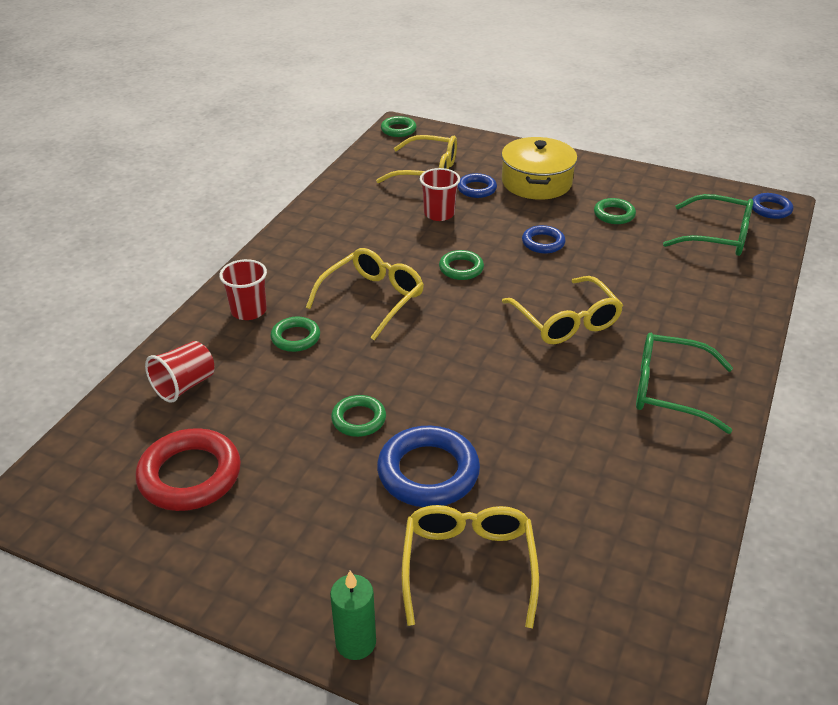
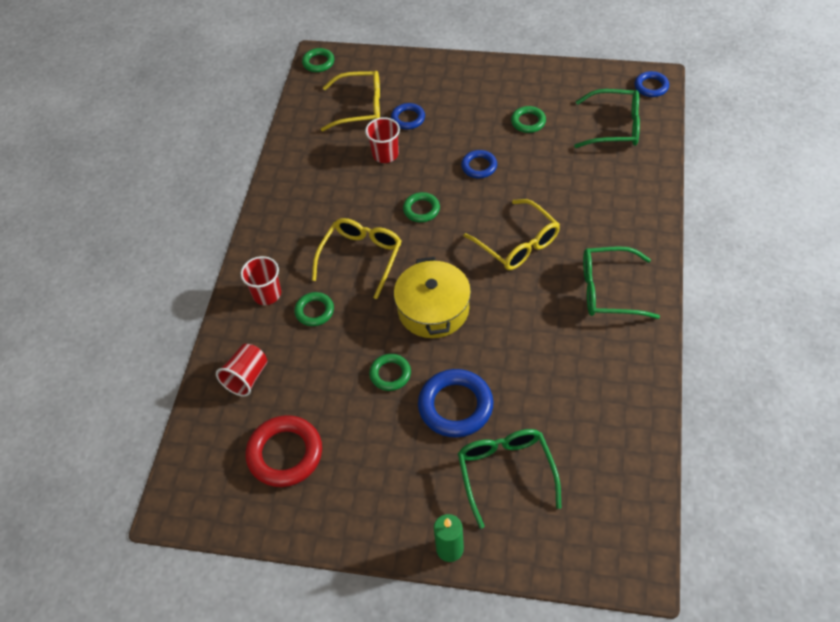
camera: 10 degrees left, 15 degrees up
yellow glasses [401,505,539,628] -> green glasses [458,429,562,529]
yellow pot [501,137,577,200] -> yellow pot moved to [394,257,471,338]

